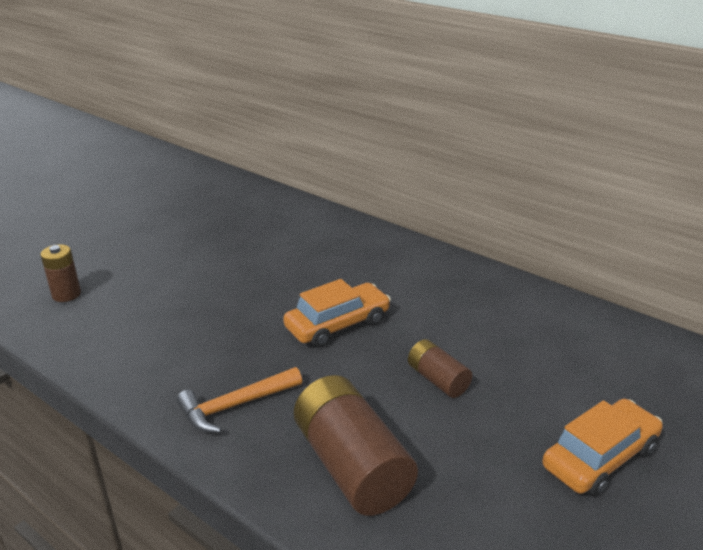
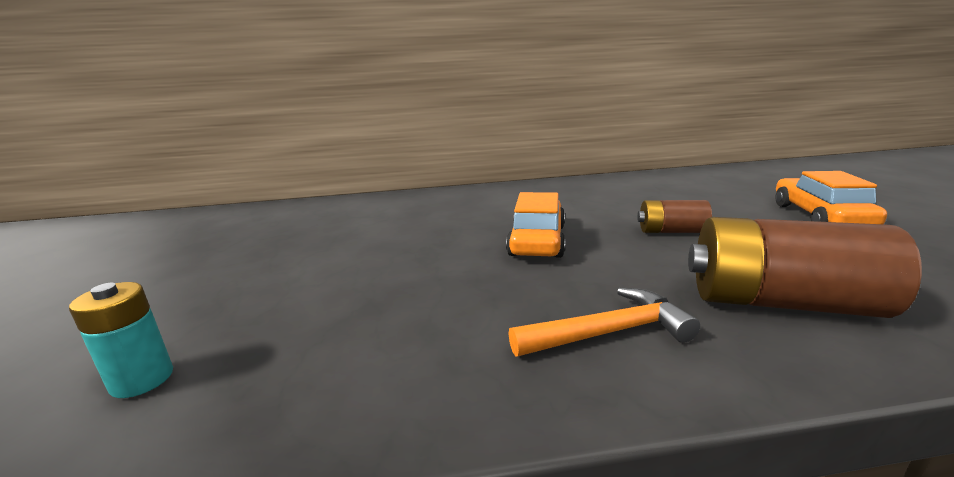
camera: 45 degrees left, 10 degrees down
brown battery [40,244,81,302] -> turquoise battery [69,282,173,398]
orange hammer [177,367,302,433] -> orange hammer turned 120 degrees counterclockwise [509,288,700,356]

